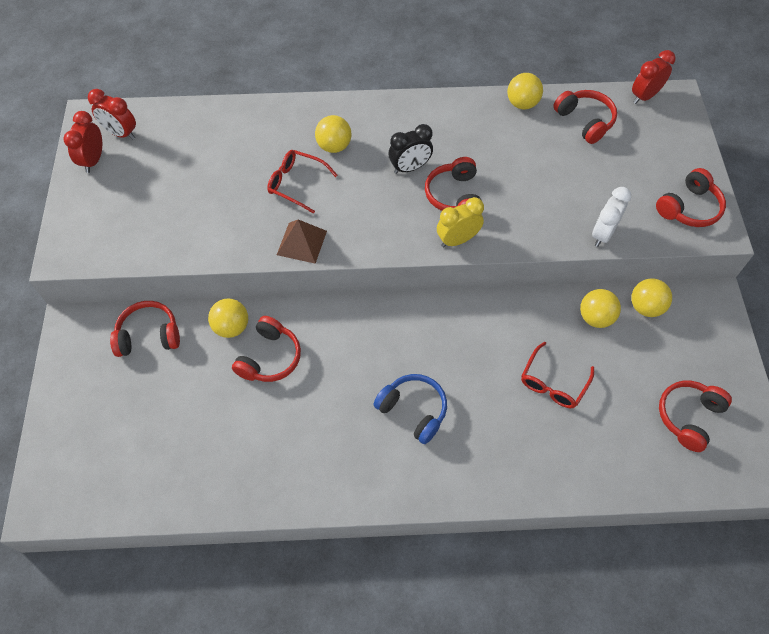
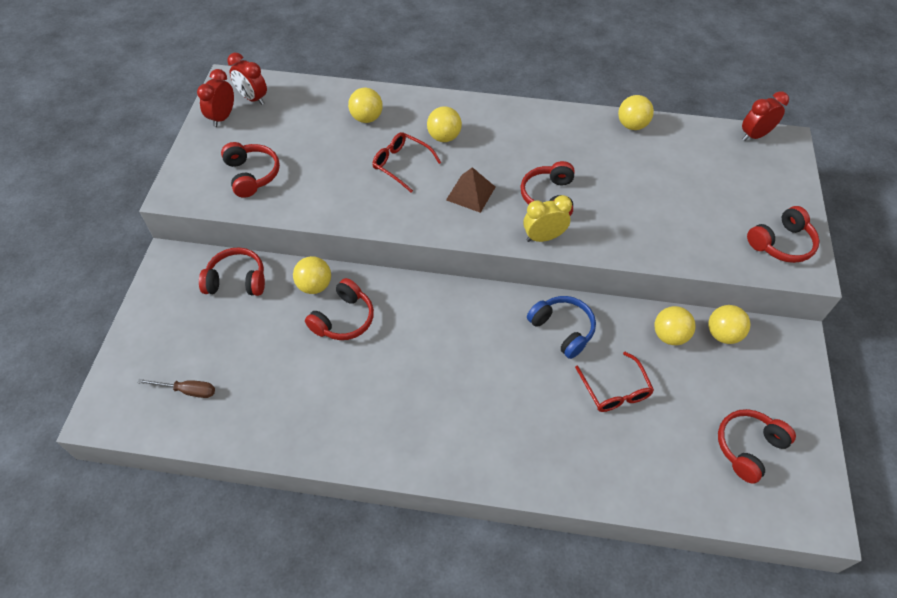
camera: 10 degrees right, 5 degrees down
brown pyramid [277,220,327,264] -> brown pyramid moved to [446,167,495,213]
blue headphones [373,374,447,444] -> blue headphones moved to [527,296,596,359]
black clock [388,124,433,174] -> none
red glasses [521,342,594,408] -> red glasses turned 60 degrees counterclockwise [575,352,654,412]
red headphones [553,90,617,144] -> red headphones moved to [221,142,280,198]
white clock [592,187,631,247] -> none
none -> brown screwdriver [138,379,215,398]
none -> yellow ball [348,88,383,123]

